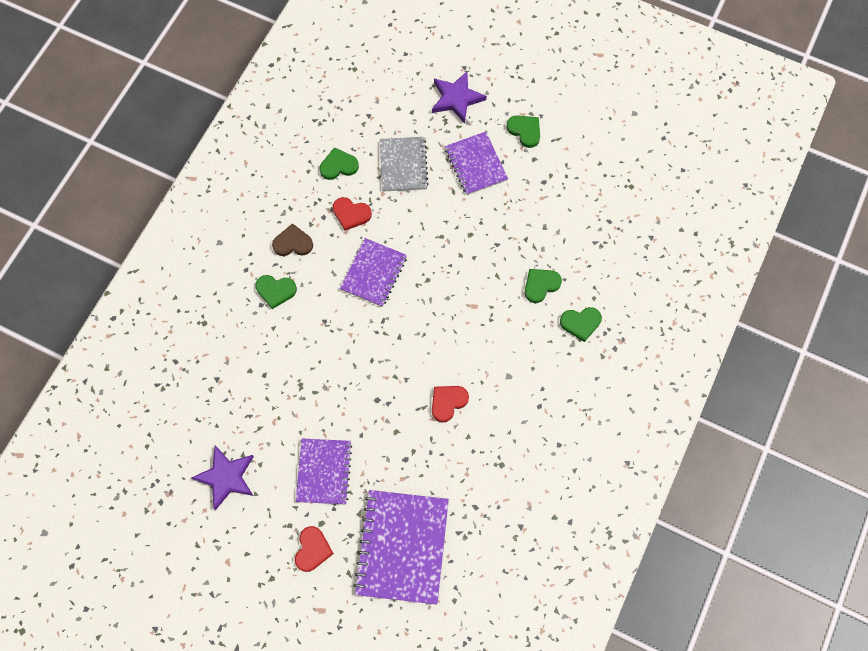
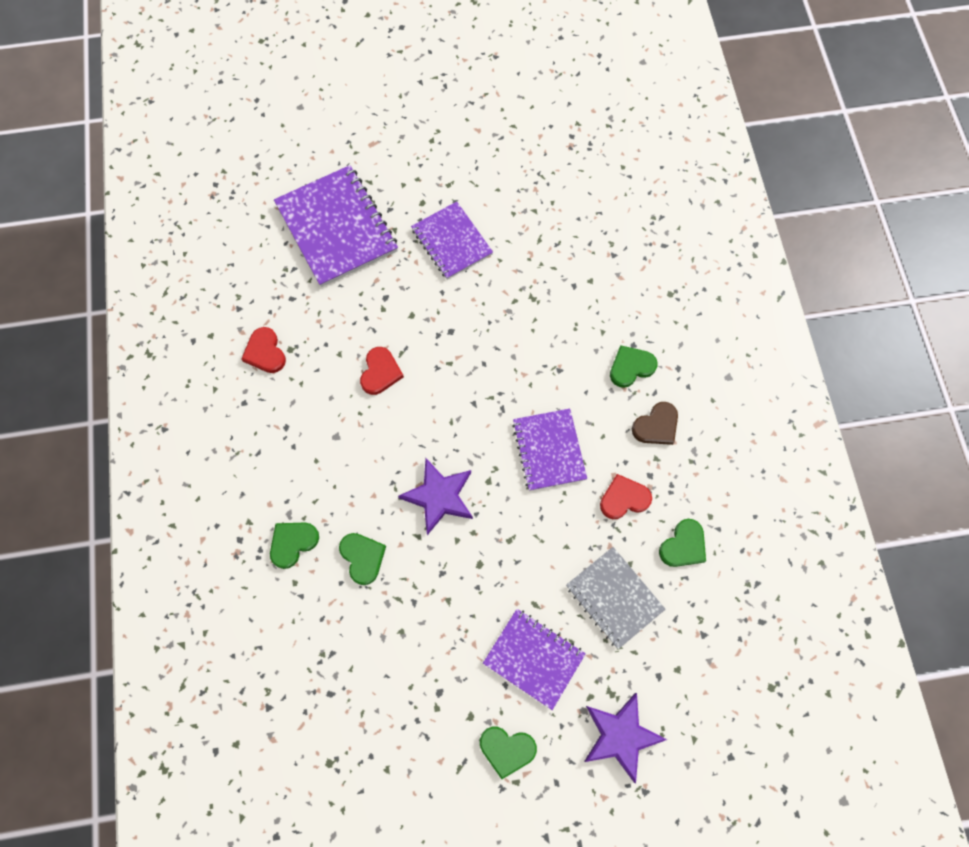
camera: 145 degrees right, 0 degrees up
purple star [191,445,254,510] -> purple star moved to [398,458,473,535]
red heart [295,526,334,572] -> red heart moved to [241,327,286,373]
green heart [525,269,562,303] -> green heart turned 45 degrees counterclockwise [339,533,386,585]

